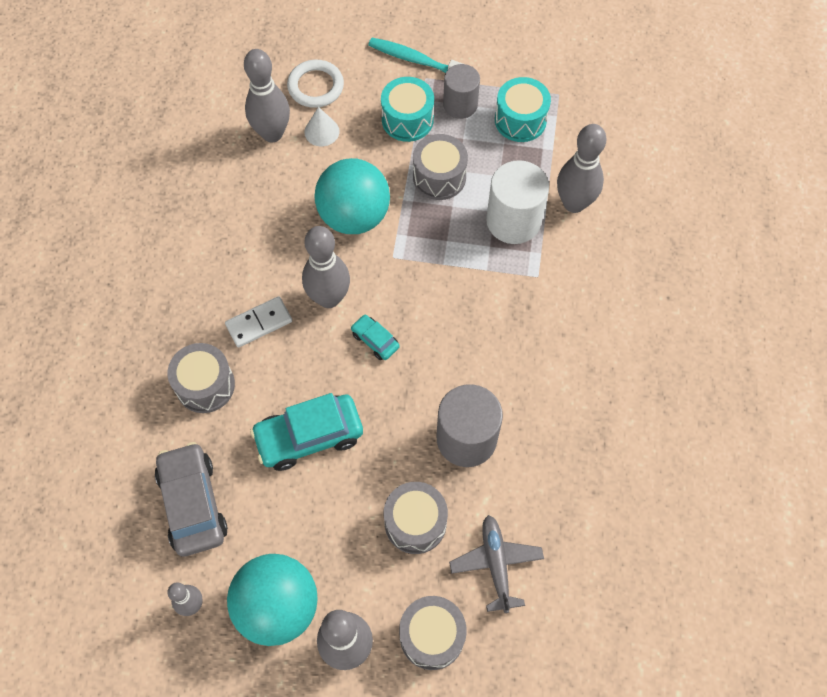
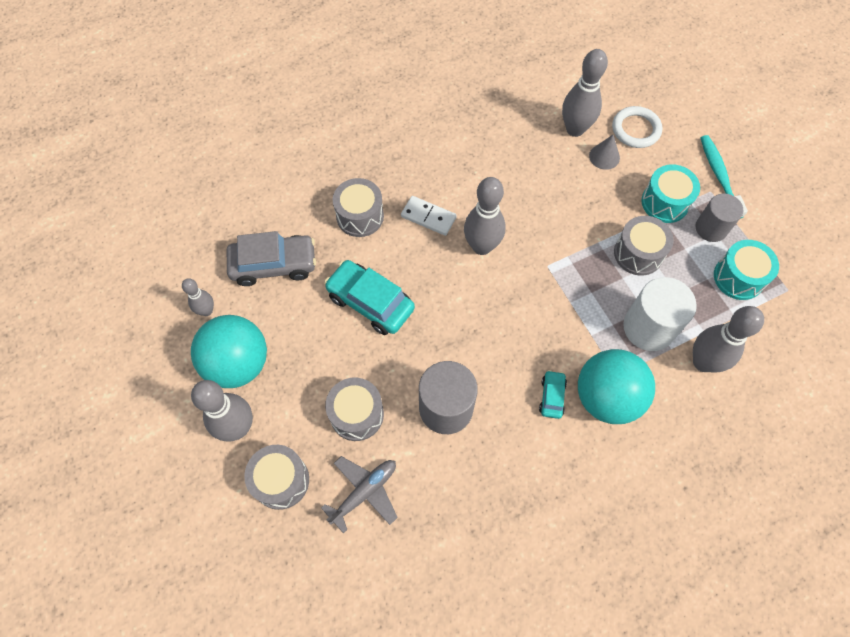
camera: 55 degrees right, 0 degrees up
grey car [155,442,228,557] -> grey car turned 45 degrees clockwise [227,231,316,286]
white cone [305,107,340,147] -> grey cone [589,135,620,170]
turquoise ball [314,158,390,234] -> turquoise ball moved to [578,349,655,424]
turquoise car [351,314,400,360] -> turquoise car moved to [539,370,567,419]

